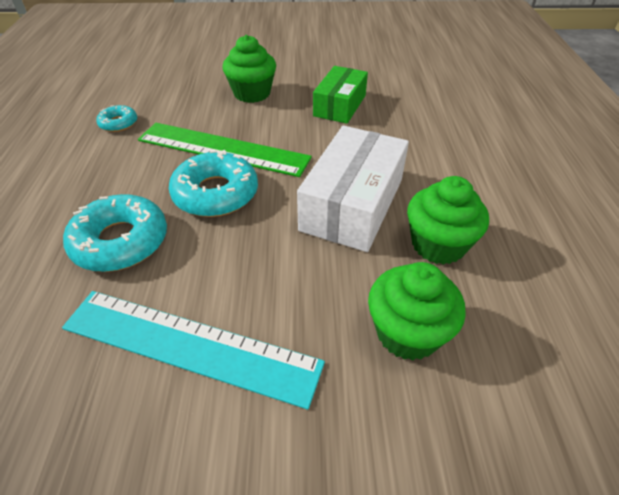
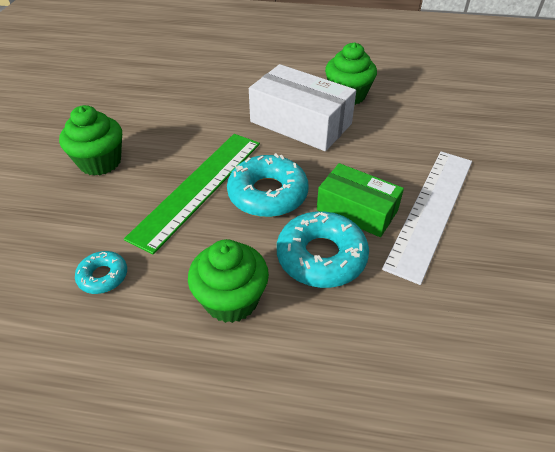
camera: 80 degrees left, 0 degrees up
turquoise ruler [62,291,325,410] -> white ruler [382,151,472,285]
green box [313,66,368,124] -> green box moved to [317,163,404,237]
green cupcake [368,262,466,361] -> green cupcake moved to [188,239,269,323]

